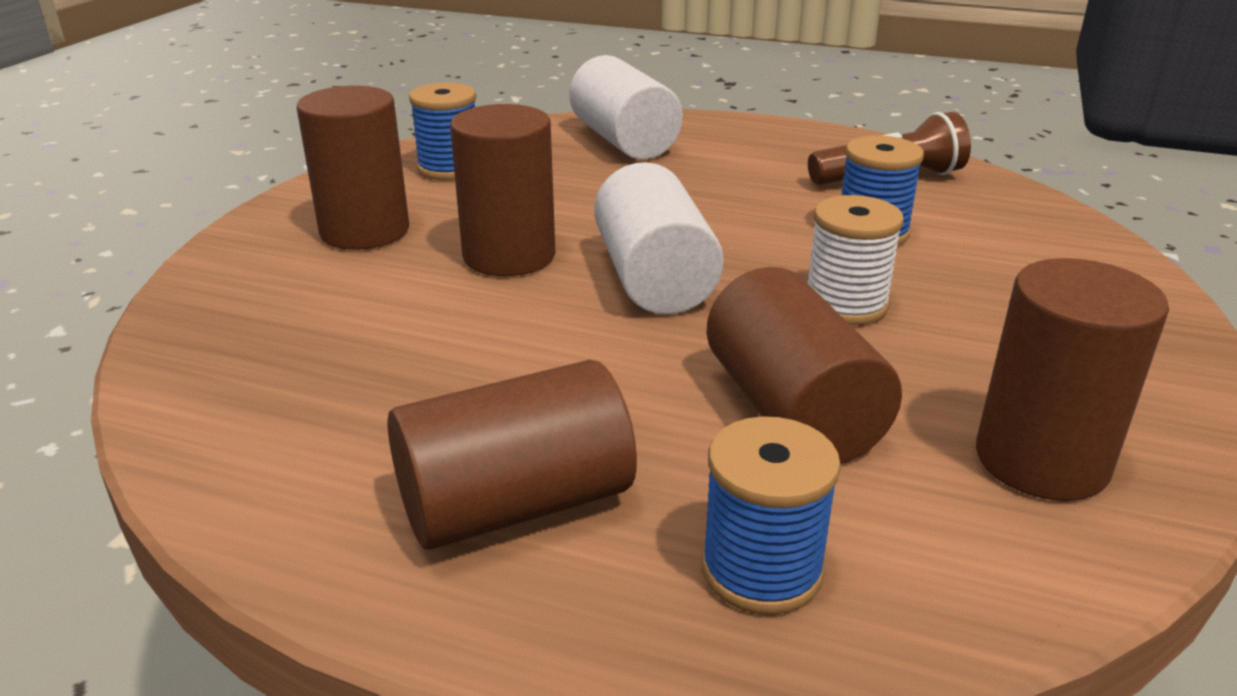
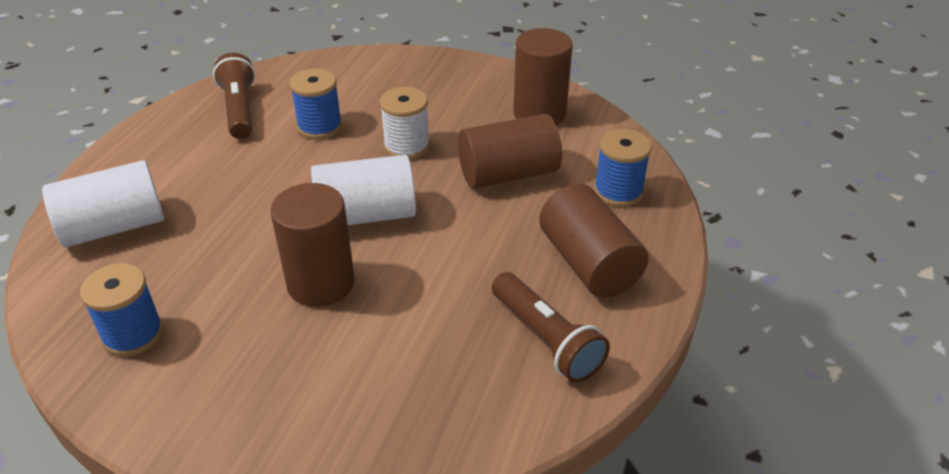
camera: 90 degrees left, 10 degrees up
brown cylinder [297,86,409,250] -> none
none -> brown flashlight [492,272,610,383]

